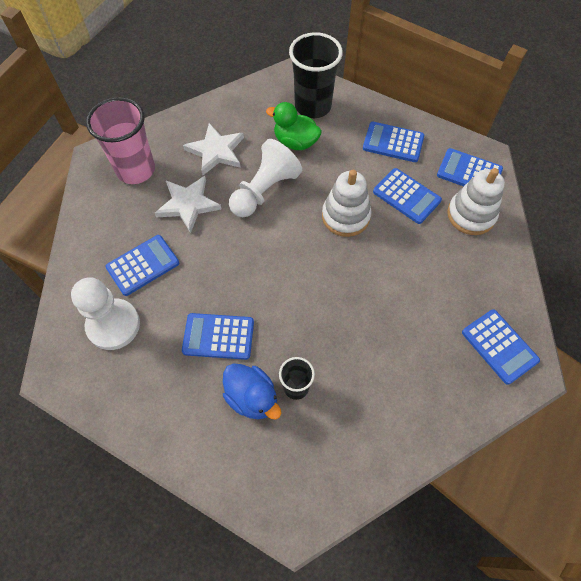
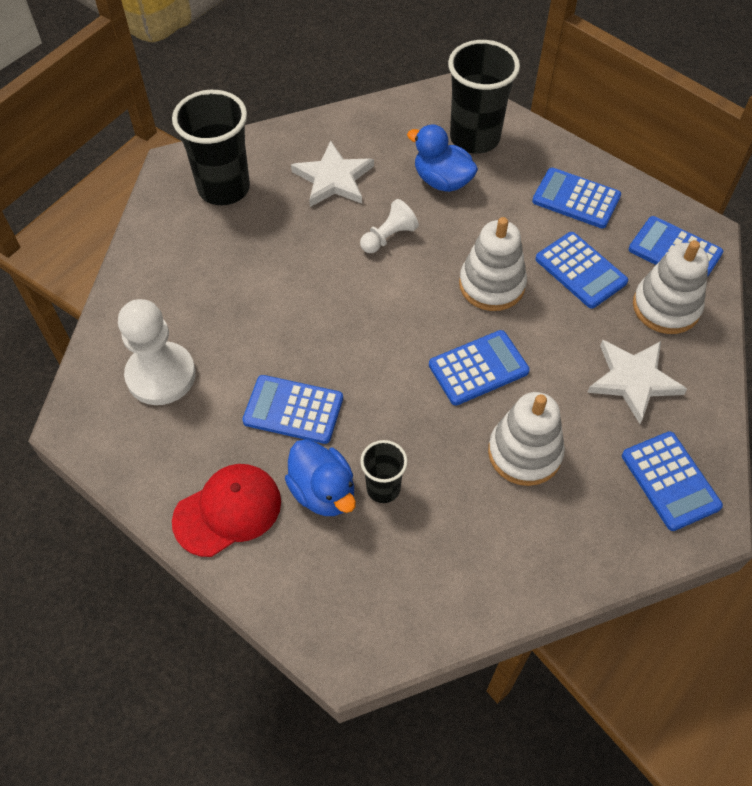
camera: 10 degrees right, 5 degrees down
pink cup [86,97,155,184] -> black cup [172,90,250,205]
blue calculator [105,235,179,296] -> blue calculator moved to [429,330,530,406]
white star [155,176,222,233] -> white star moved to [587,340,687,424]
white pawn [229,139,302,217] -> white pawn [360,199,419,253], size x0.56
green duck [266,102,322,150] -> blue duck [407,124,478,192]
none -> red cap [172,464,281,557]
none -> white stacking toy [488,392,565,486]

